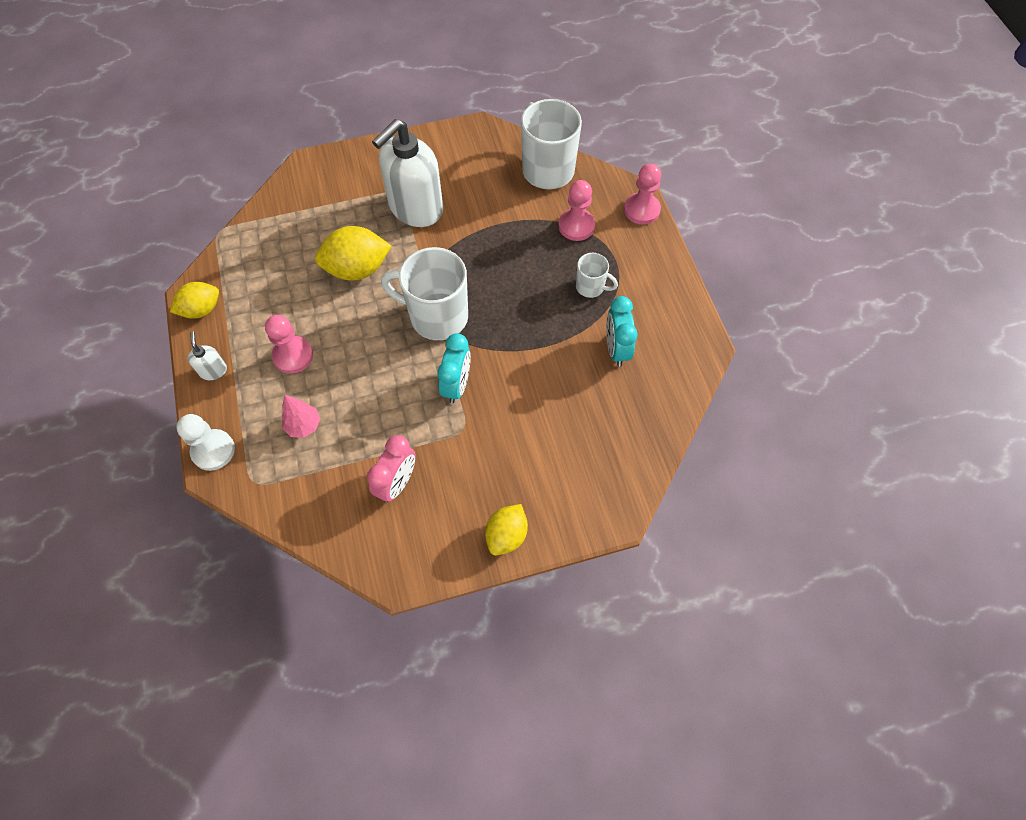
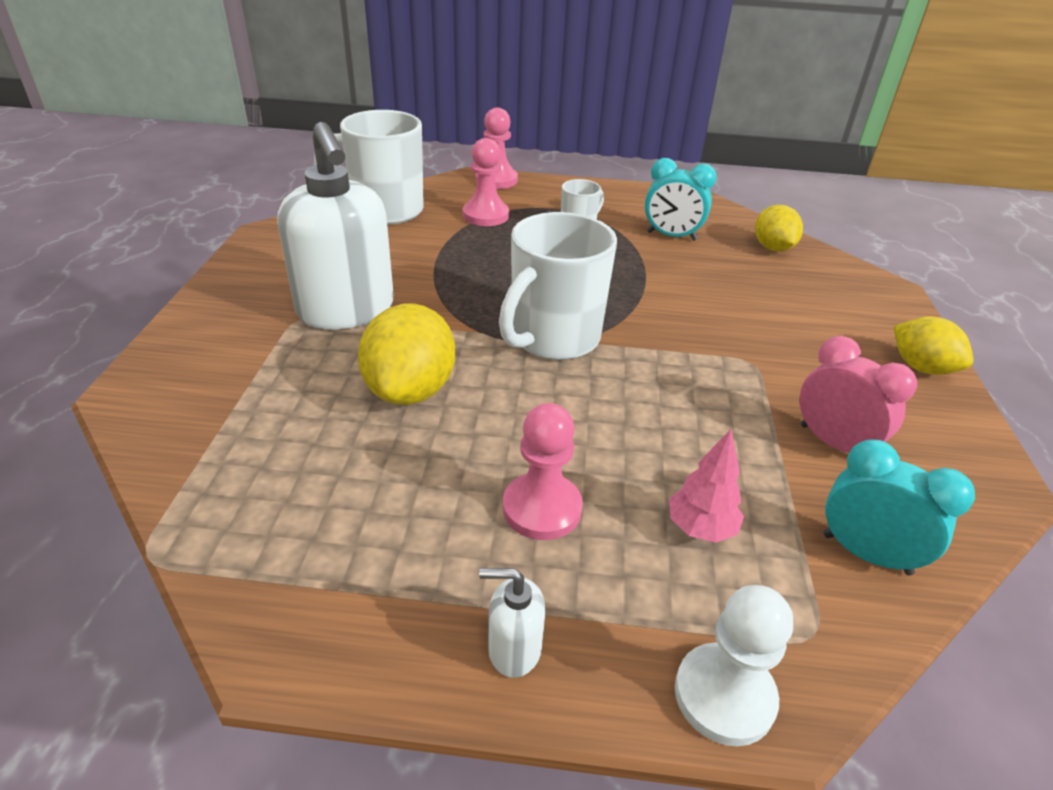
camera: 70 degrees left, 25 degrees down
yellow lemon [170,282,219,319] -> yellow lemon moved to [755,205,803,252]
turquoise clock [437,333,471,403] -> turquoise clock moved to [823,440,975,575]

